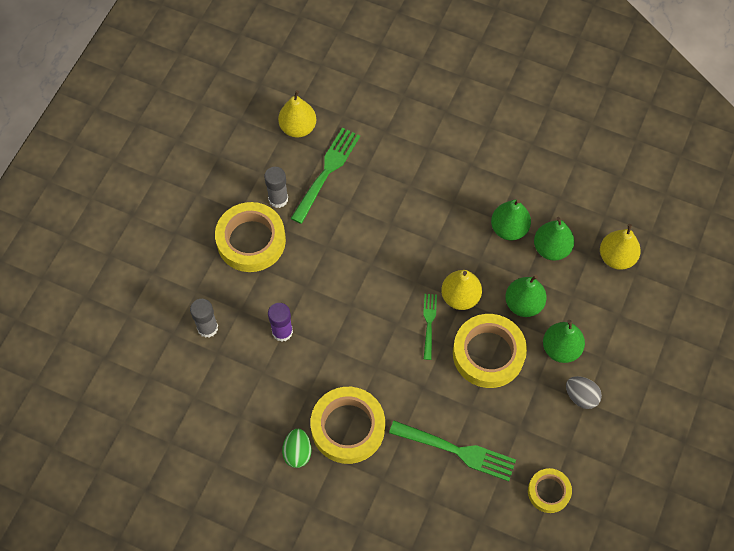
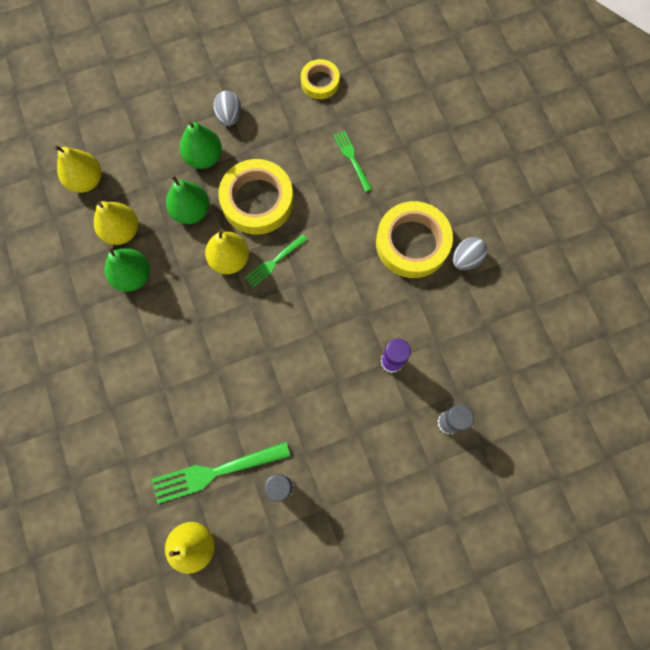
camera: 135 degrees left, 10 degrees up
yellow tape [215,202,286,272] -> none
green egg [282,429,312,468] -> grey egg [453,237,487,270]
green fork [389,421,516,481] -> green fork [333,130,372,192], size x0.58
green pear [534,217,574,261] -> yellow pear [94,201,138,245]

